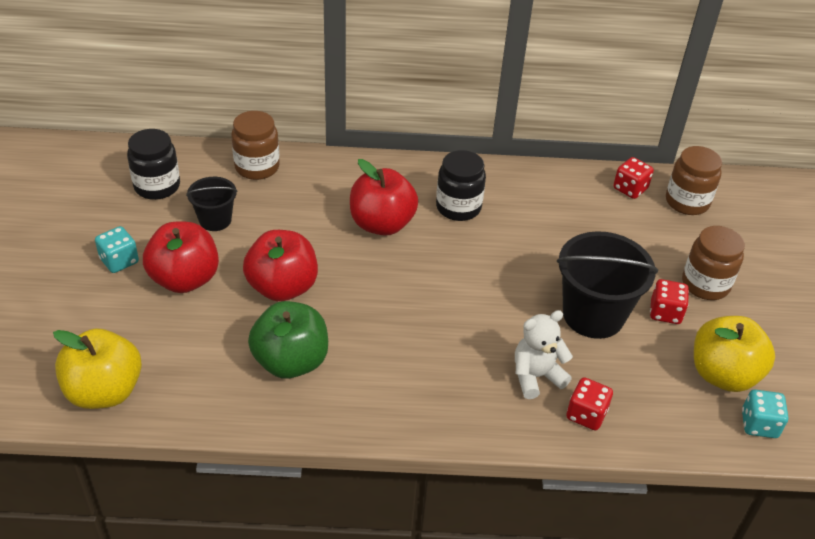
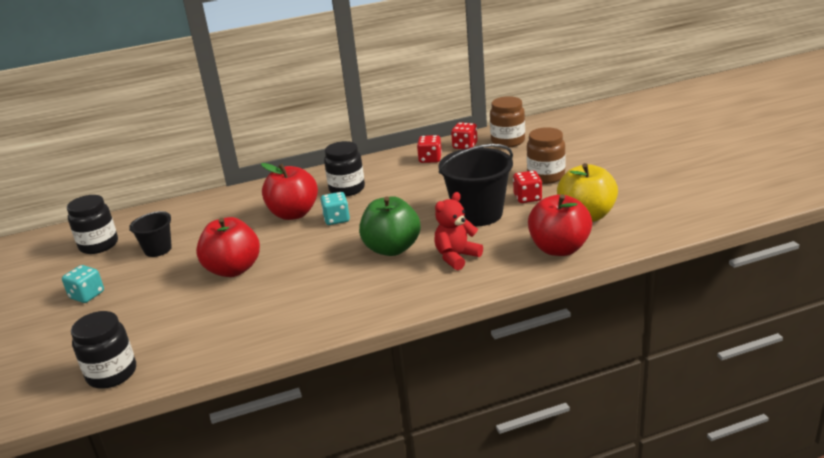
camera: 15 degrees left, 15 degrees down
yellow apple [53,328,142,409] -> black jar [71,311,136,389]
red apple [143,222,219,293] -> red apple moved to [528,194,592,256]
brown jar [231,111,280,180] -> none
green apple [248,301,328,379] -> green apple moved to [359,196,421,256]
white teddy bear [515,310,573,399] -> red teddy bear [434,192,483,270]
red dice [566,377,613,430] -> red dice moved to [417,135,442,163]
turquoise dice [742,390,788,438] -> turquoise dice moved to [320,192,350,225]

